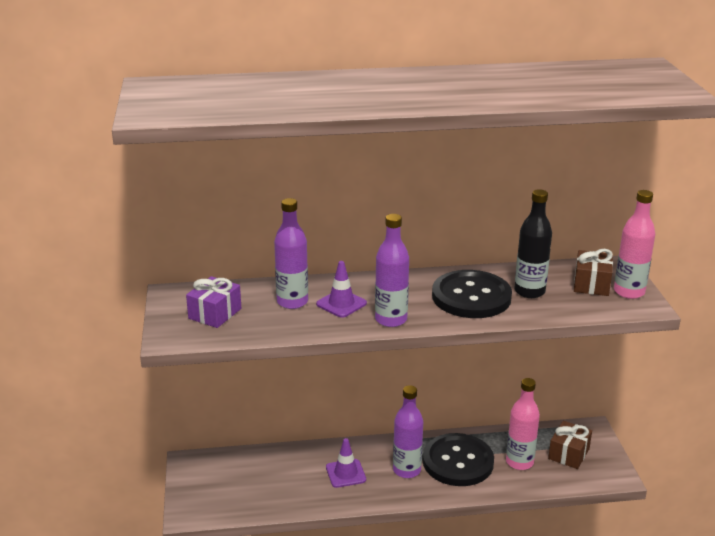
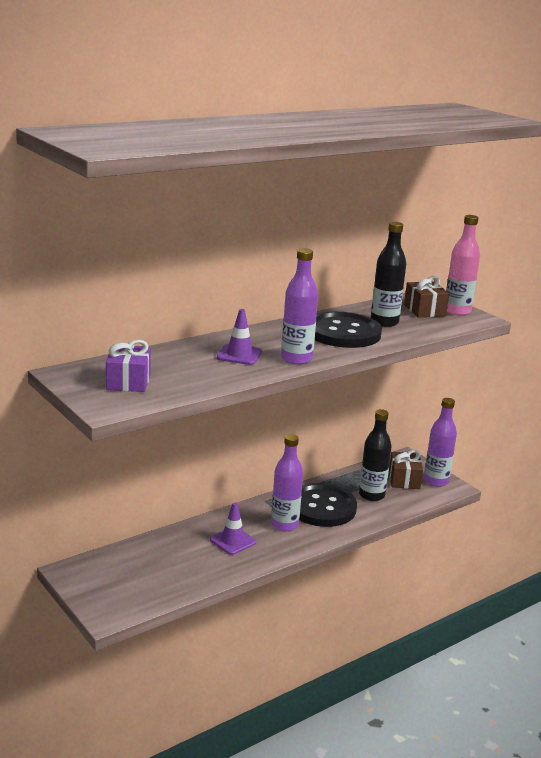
camera: 30 degrees left, 5 degrees down
purple bottle [274,198,308,309] -> purple bottle moved to [424,398,457,487]
pink bottle [506,378,540,470] -> black bottle [359,409,392,501]

